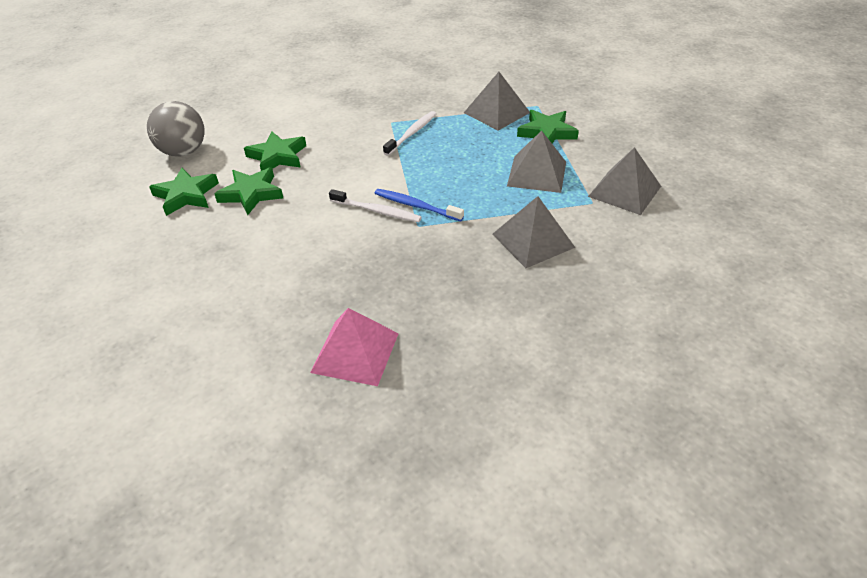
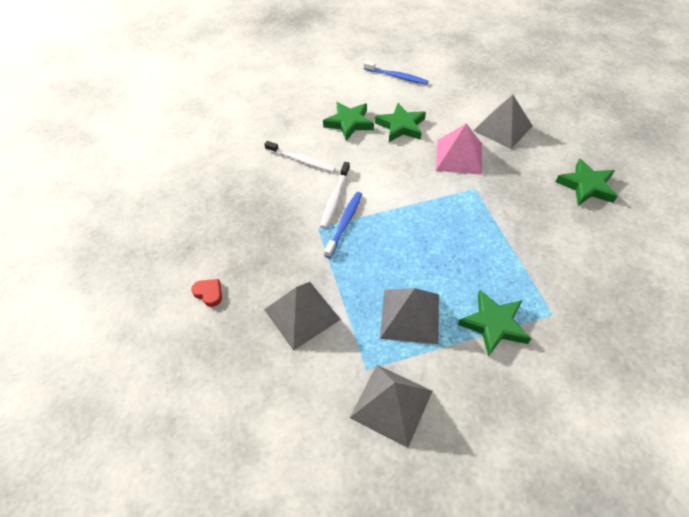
camera: 85 degrees right, 10 degrees up
grey ball [147,101,205,157] -> blue toothbrush [364,61,428,85]
green star [149,168,219,216] -> green star moved to [556,158,618,206]
pink pyramid [310,308,399,386] -> pink pyramid moved to [436,123,482,175]
white toothbrush [383,111,436,156] -> white toothbrush moved to [264,141,336,172]
grey pyramid [464,72,530,131] -> grey pyramid moved to [473,95,533,149]
none -> red heart [191,279,222,307]

